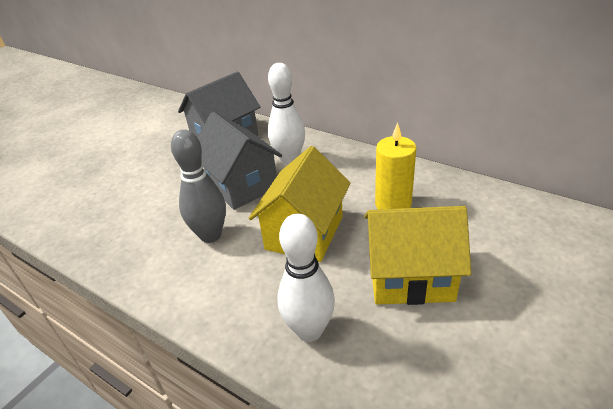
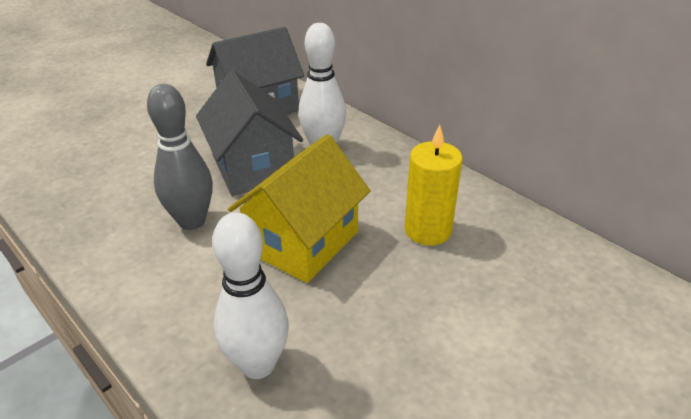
camera: 10 degrees right, 0 degrees up
yellow house [364,206,471,305] -> none

